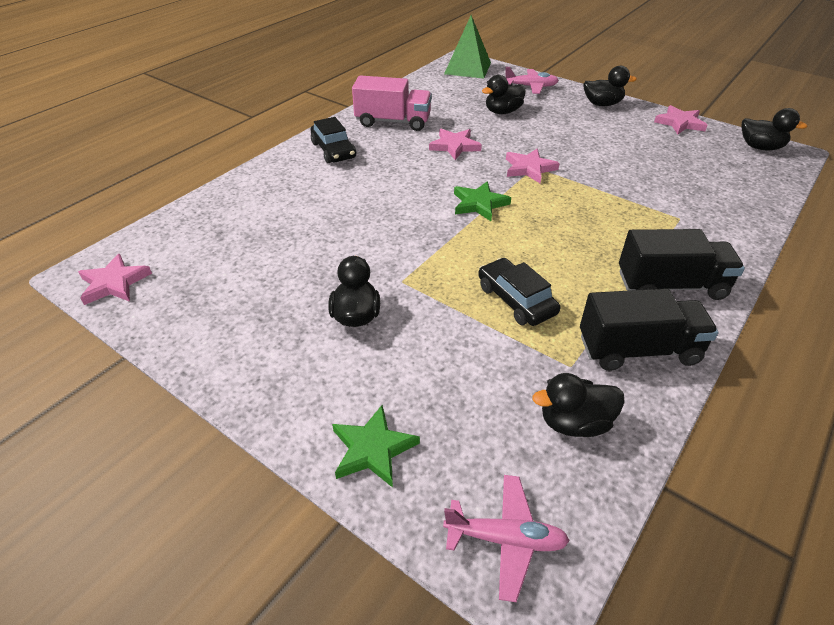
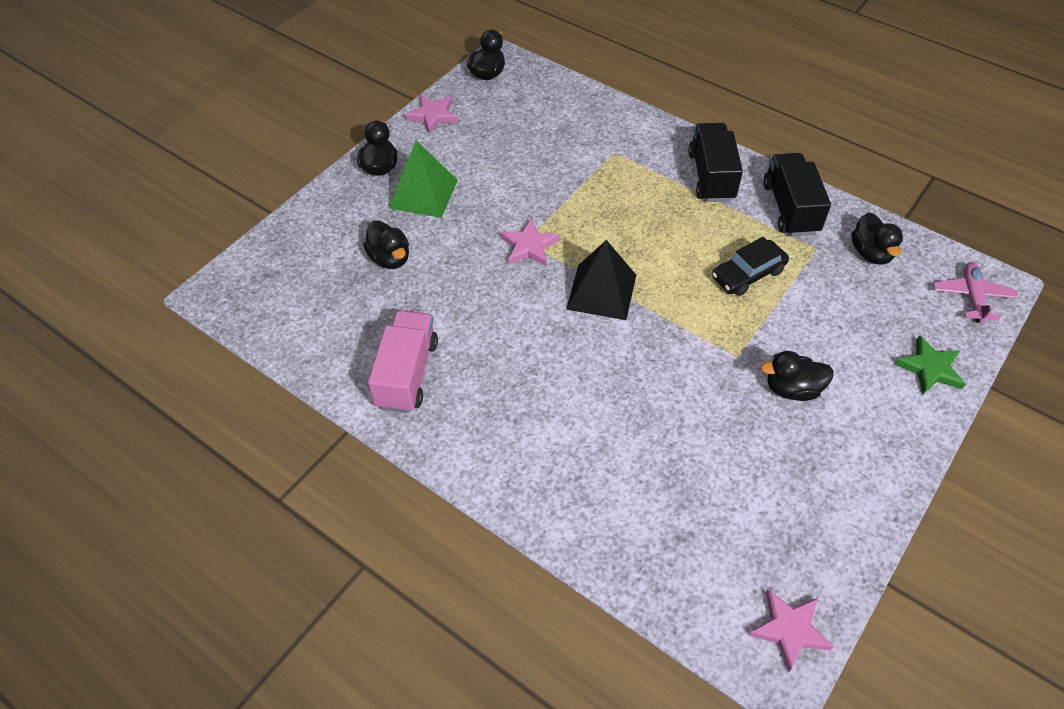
camera: 90 degrees left, 10 degrees up
black car [311,117,356,163] -> none
pink star [429,129,482,160] -> none
green pyramid [444,15,491,79] -> green pyramid moved to [389,140,458,218]
green star [454,181,511,221] -> black pyramid [566,240,636,320]
pink plane [506,67,559,94] -> none

